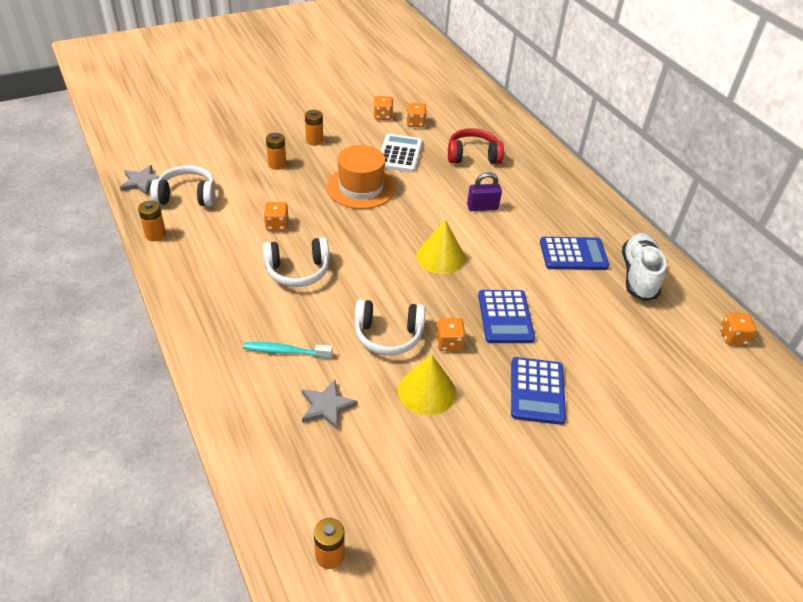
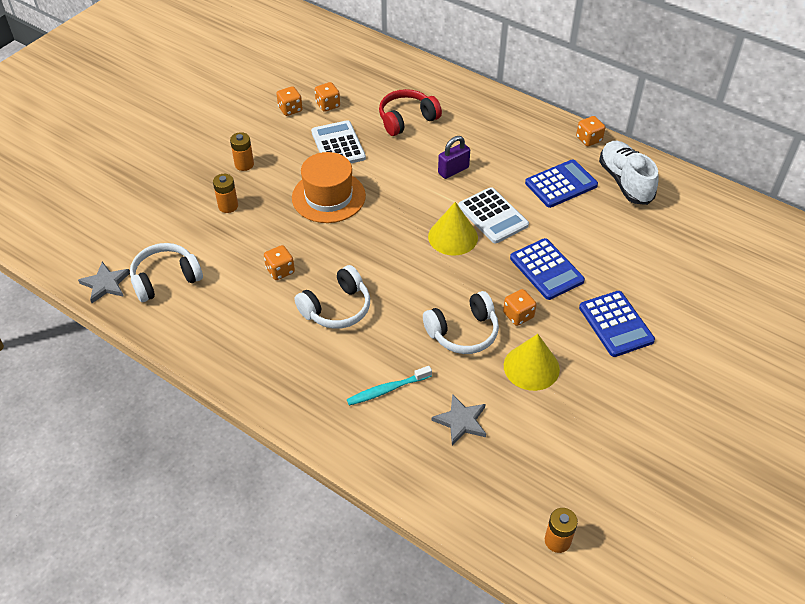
camera: 25 degrees left, 5 degrees up
orange battery [138,201,166,241] -> none
orange dice [720,313,756,345] -> orange dice moved to [576,116,605,147]
none -> white calculator [458,187,529,243]

